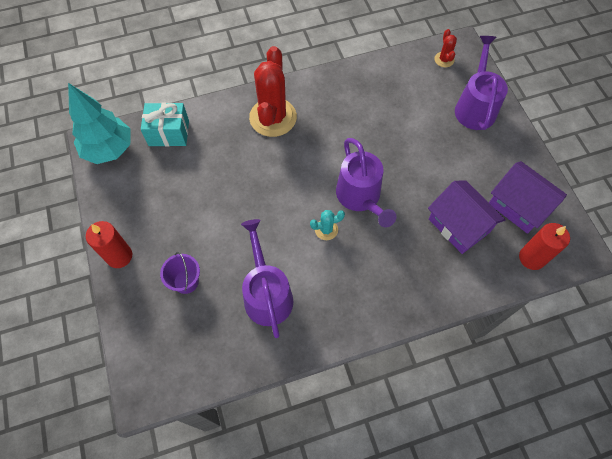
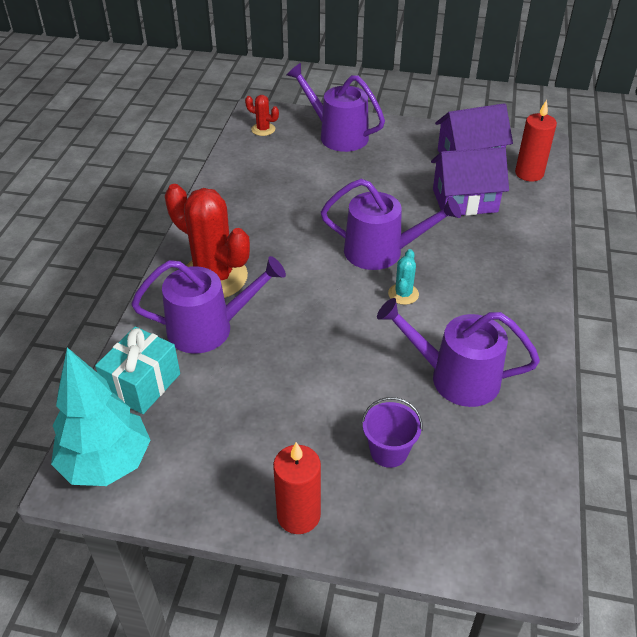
camera: 60 degrees left, 20 degrees down
none -> purple watering can [131,256,286,354]

